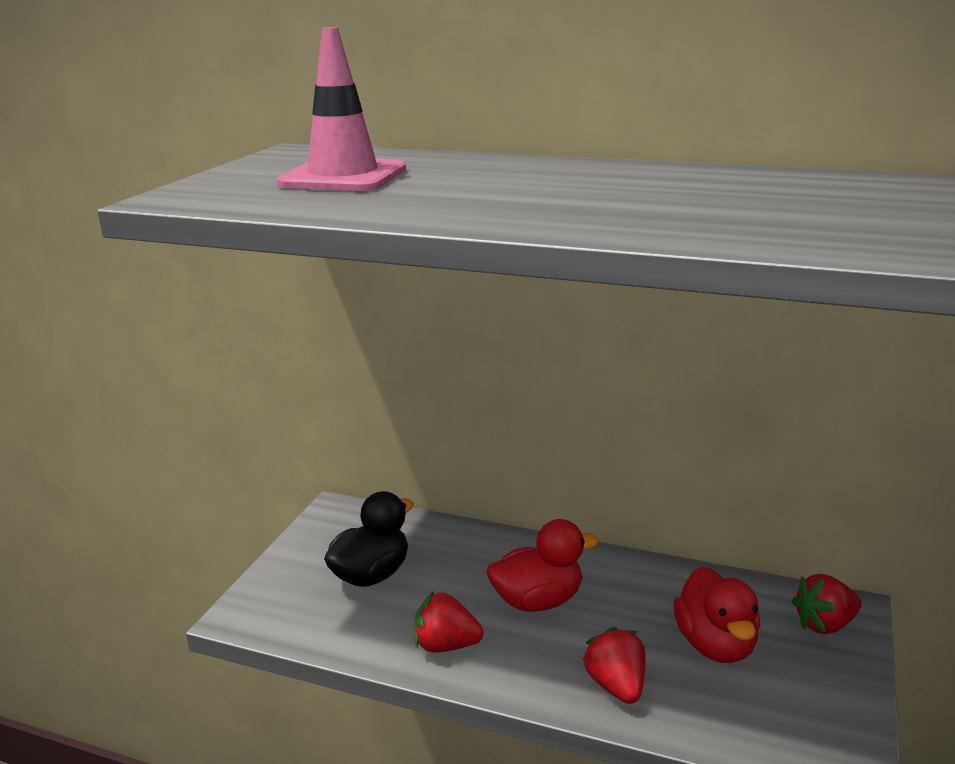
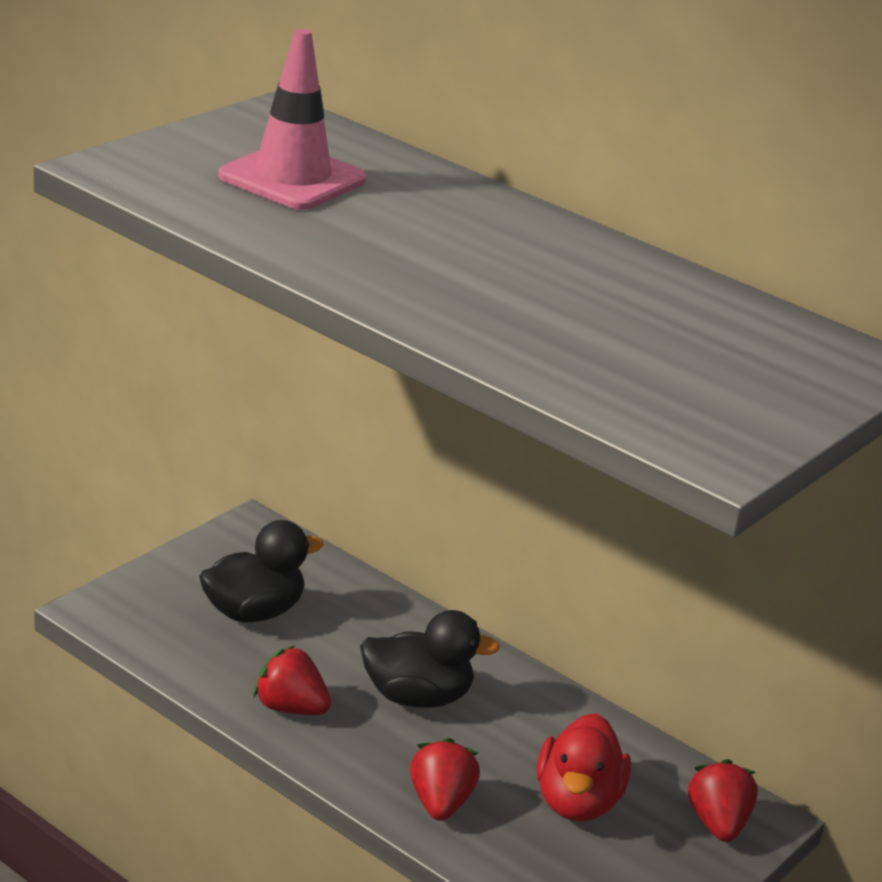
camera: 15 degrees right, 5 degrees up
red duck [487,519,599,612] -> black duck [360,610,500,708]
red strawberry [792,574,862,634] -> red strawberry turned 90 degrees clockwise [688,759,758,842]

